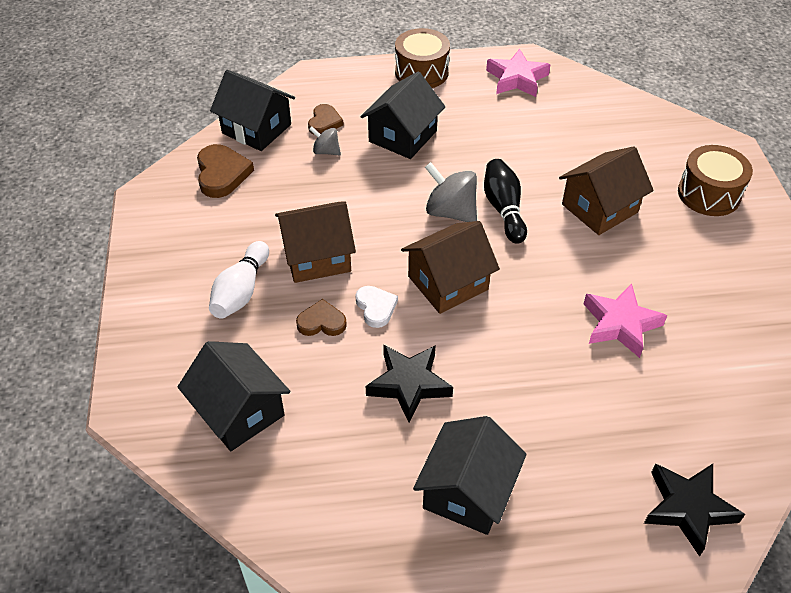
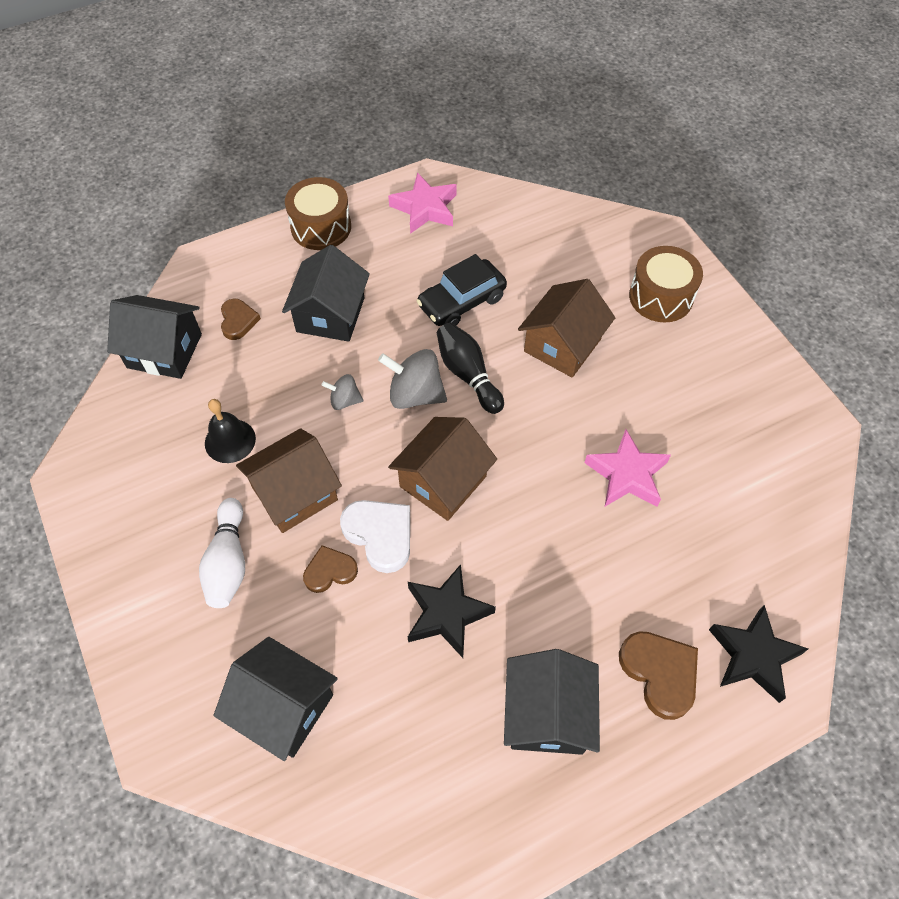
camera: 20 degrees left, 10 degrees up
brown heart [197,144,254,198] -> brown heart moved to [619,631,698,720]
grey spinning top [309,126,341,155] -> grey spinning top moved to [322,374,363,410]
white heart [355,286,398,328] -> white heart [340,500,410,573], size x1.55
none -> black bell [205,399,256,463]
none -> black car [416,254,507,326]

